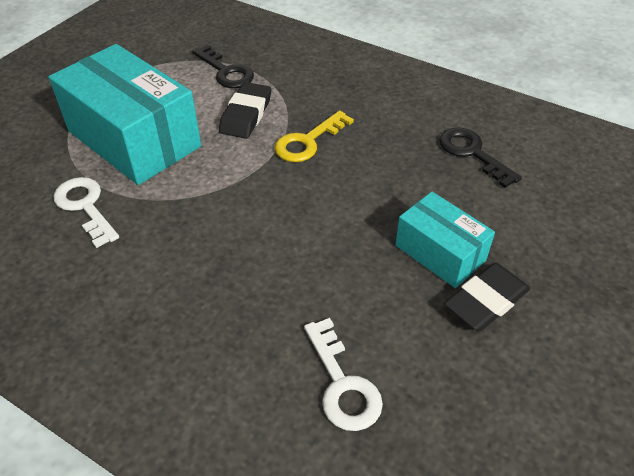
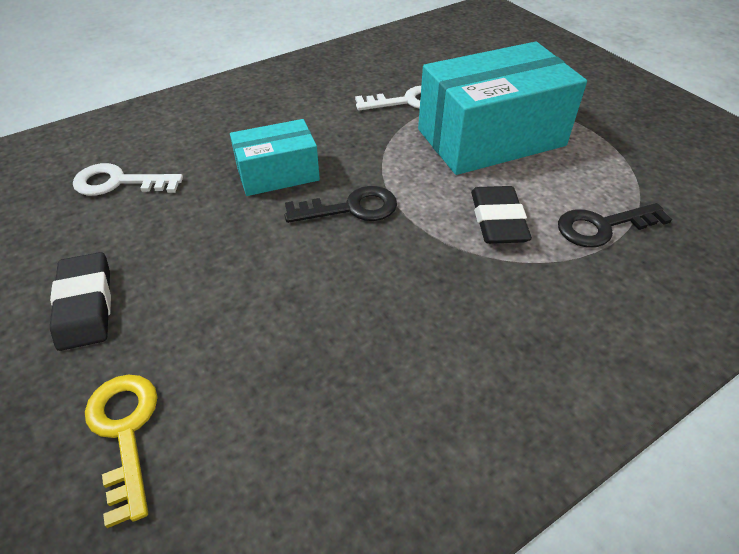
camera: 115 degrees right, 0 degrees up
black eraser [219,82,271,139] -> black eraser turned 45 degrees clockwise [471,186,532,244]
yellow key [275,110,354,162] -> yellow key moved to [85,375,158,528]
turquoise box [395,192,495,288] -> turquoise box moved to [230,119,320,196]
black key [439,128,522,188] -> black key moved to [285,186,397,223]

